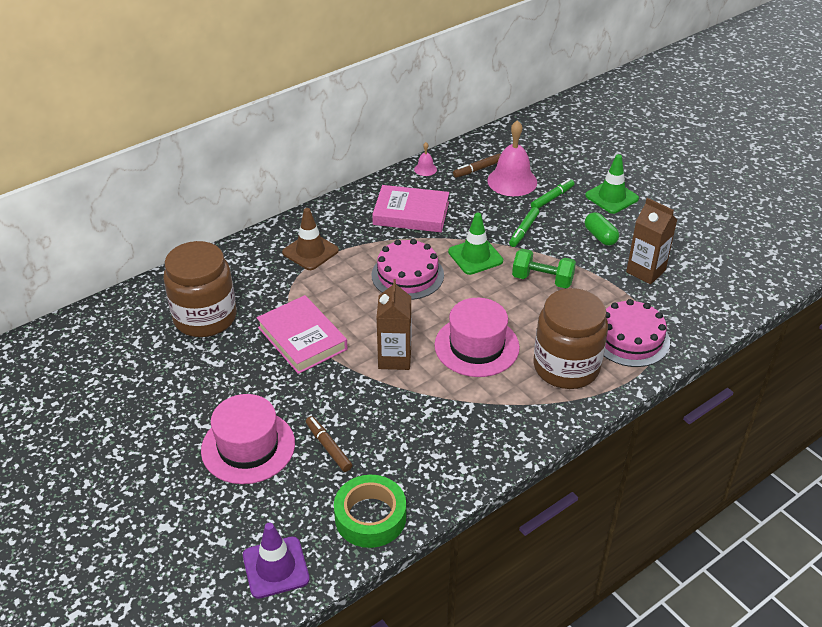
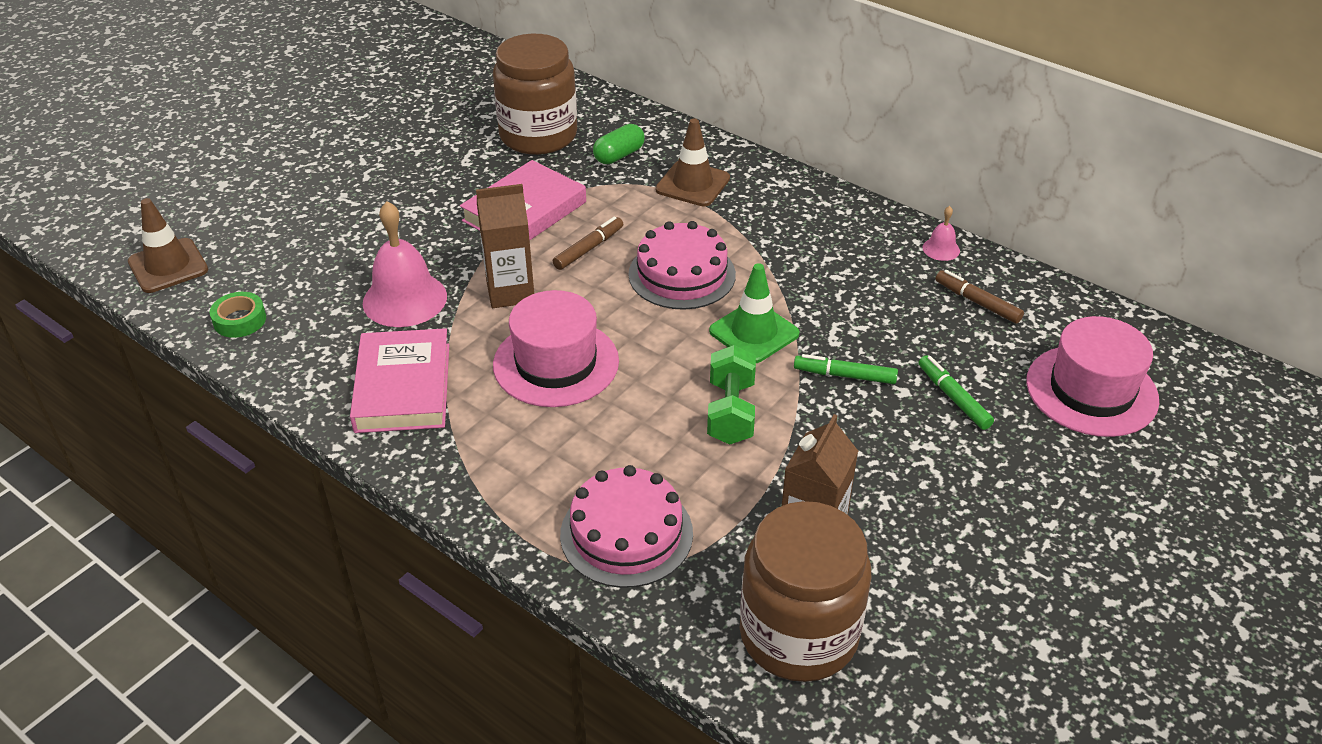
camera: 75 degrees right, 0 degrees up
pink hat [201,394,295,484] -> pink hat moved to [1026,316,1159,437]
purple traffic cone [243,522,310,599] -> brown traffic cone [128,198,208,293]
brown marker [306,416,352,472] -> brown marker moved to [553,216,623,270]
green tape [334,475,406,548] -> green tape [210,292,266,338], size x0.59
pink book [372,185,449,232] -> pink book moved to [350,328,449,433]
pink bell [487,120,537,196] -> pink bell moved to [363,201,447,327]
green marker [531,179,574,209] -> green marker turned 150 degrees counterclockwise [919,355,994,430]
brown jar [533,288,608,389] -> brown jar moved to [740,501,871,682]
green traffic cone [585,154,639,214] -> none
green capsule [585,212,619,246] -> green capsule moved to [593,124,645,164]

